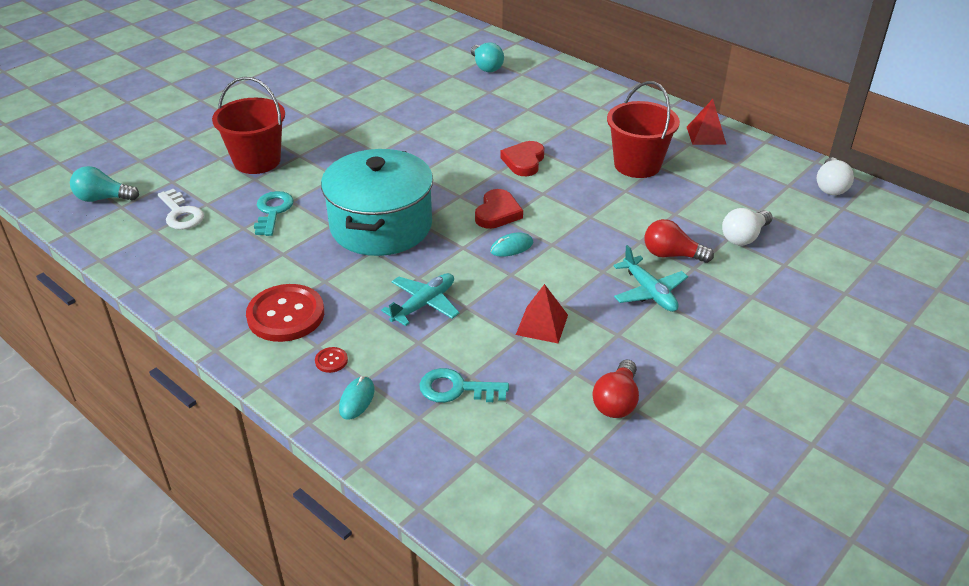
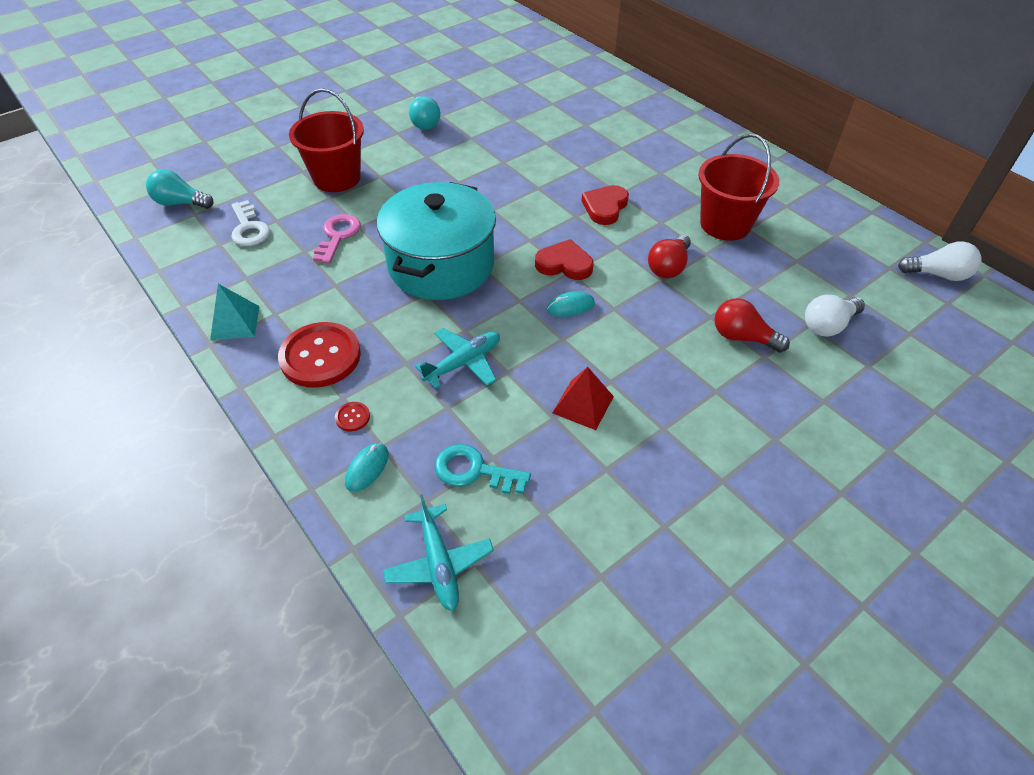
camera: 10 degrees right, 10 degrees up
turquoise key [254,191,294,236] -> pink key [313,214,361,263]
turquoise light bulb [471,42,504,72] -> turquoise light bulb moved to [409,96,440,130]
red heart [475,189,523,229] -> red heart turned 105 degrees counterclockwise [535,239,593,280]
red light bulb [593,360,639,418] -> red light bulb moved to [648,235,691,278]
turquoise plane [613,245,688,312] -> turquoise plane moved to [383,494,494,611]
red pyramid [687,99,727,145] -> none
white light bulb [816,157,854,195] -> white light bulb turned 105 degrees counterclockwise [898,241,982,281]
none -> turquoise pyramid [210,284,260,340]

